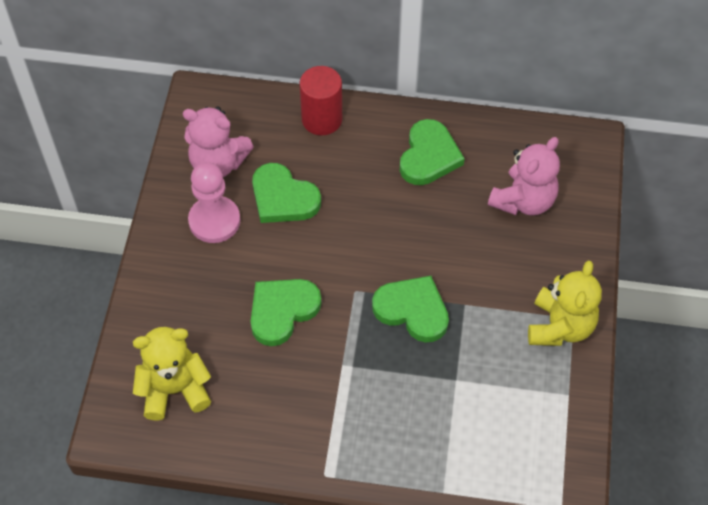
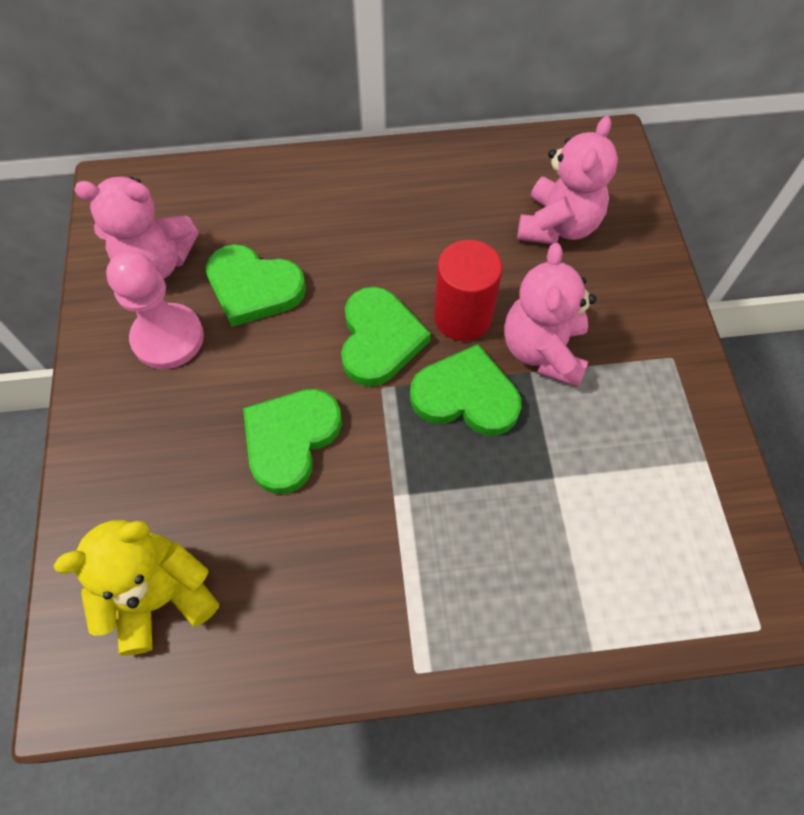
camera: 15 degrees left, 5 degrees up
red cylinder [300,66,342,135] -> red cylinder moved to [434,240,503,341]
green heart [400,119,465,185] -> green heart moved to [341,287,431,387]
yellow teddy bear [528,260,602,346] -> none
none -> pink teddy bear [504,243,597,387]

